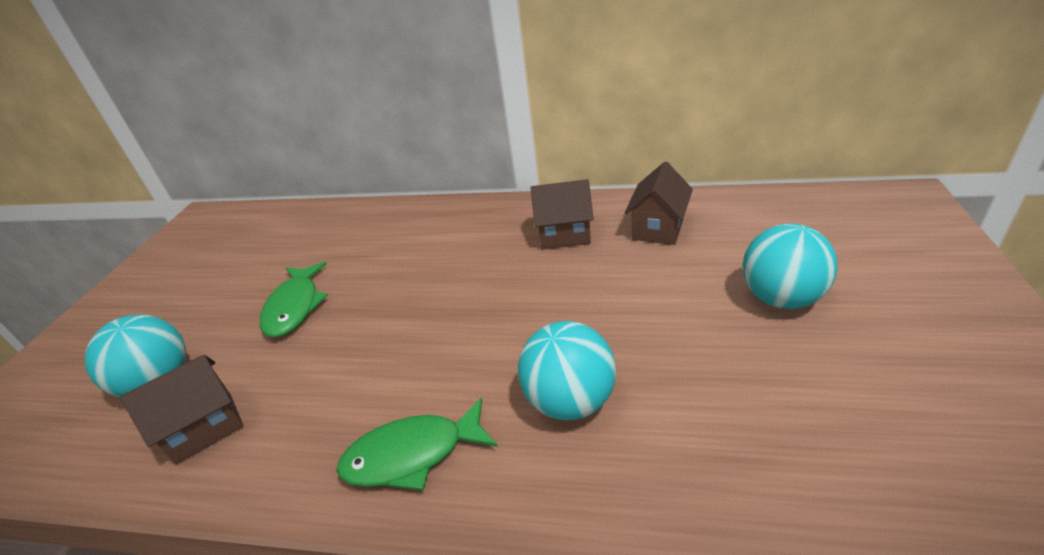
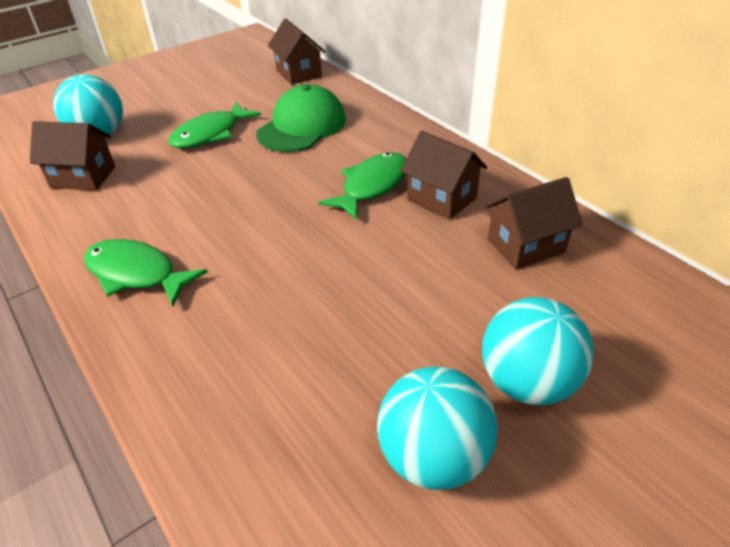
camera: 40 degrees right, 5 degrees up
turquoise ball [518,321,616,420] -> turquoise ball moved to [377,366,498,490]
none -> green cap [256,84,346,152]
none -> brown house [268,19,326,85]
none -> green fish [318,152,406,220]

